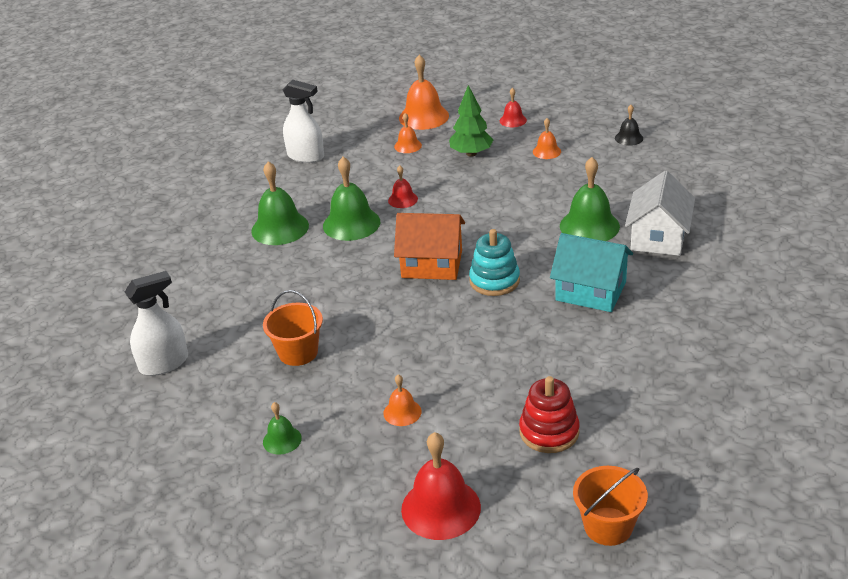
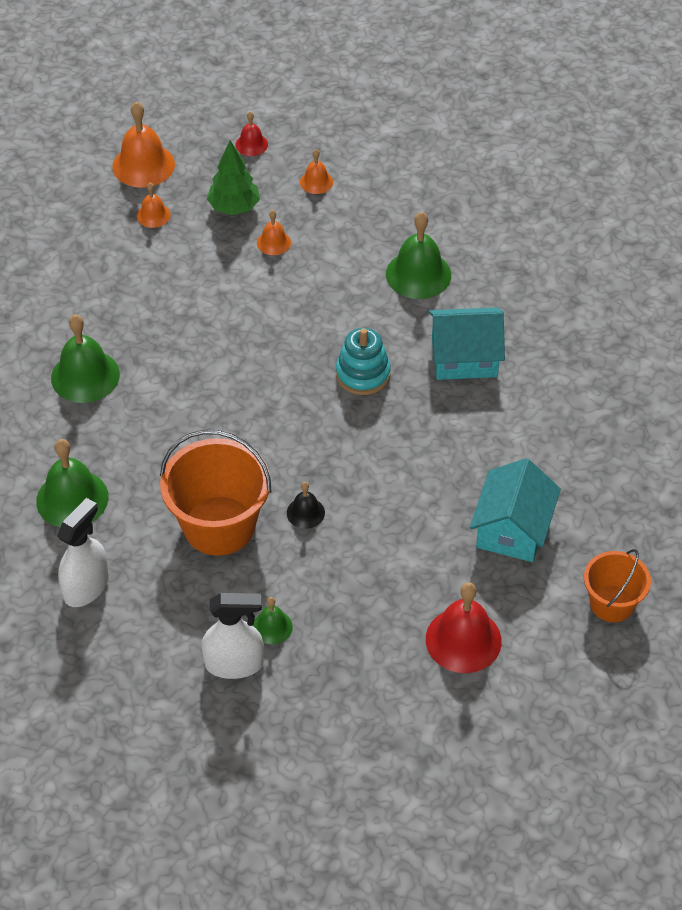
camera: 30 degrees left, 15 degrees up
orange bucket [263,290,323,366] -> orange bucket [160,430,272,556], size x1.68
white spray bottle [282,80,324,163] -> white spray bottle moved to [202,593,264,679]
green bell [323,157,380,241] -> green bell moved to [36,439,109,527]
orange bell [383,374,421,426] -> orange bell moved to [257,210,291,255]
red bell [388,166,418,208] -> none
orange house [394,213,465,280] -> none
red stacking toy [519,376,579,453] -> turquoise house [470,458,561,562]
black bell [615,105,643,146] -> black bell moved to [287,482,325,529]
white house [625,171,695,256] -> none

